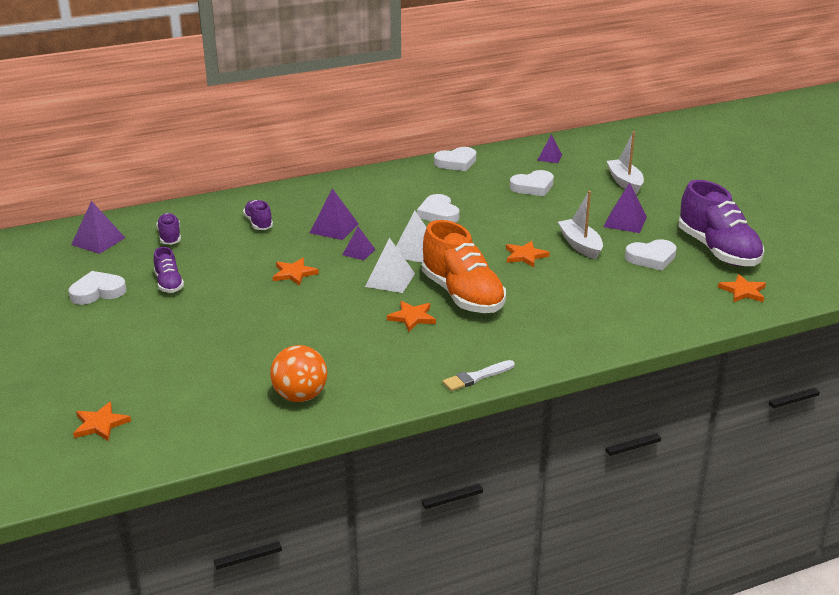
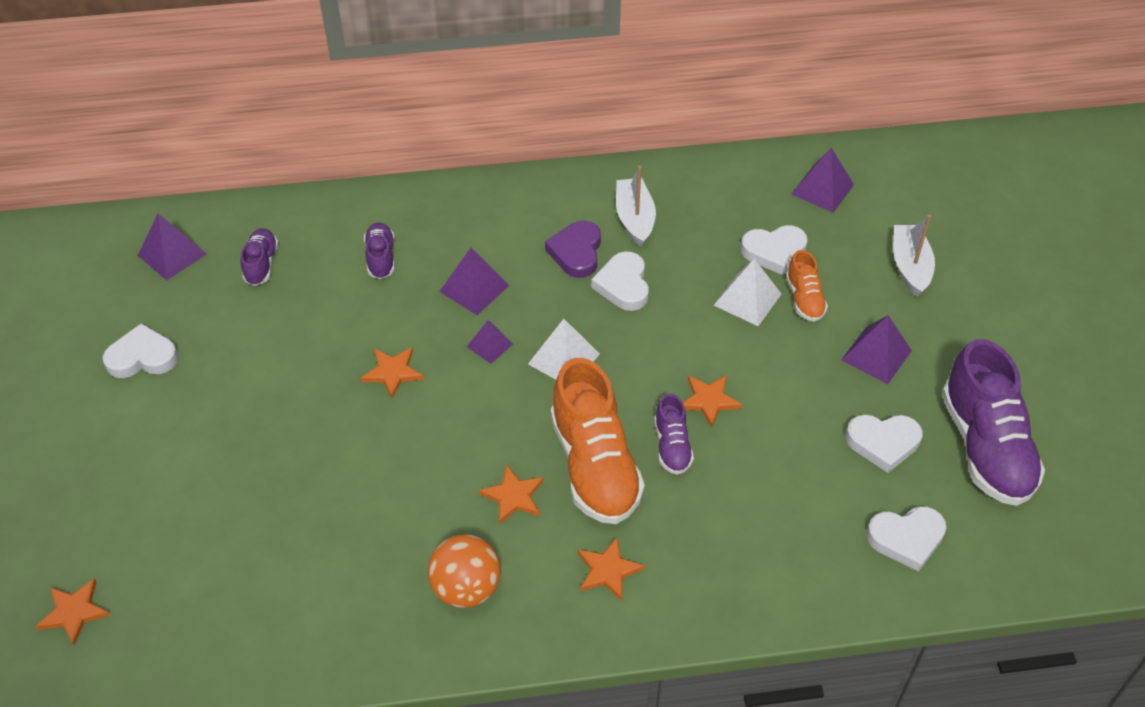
camera: 15 degrees right, 20 degrees up
purple shoe [154,247,184,293] -> purple shoe moved to [654,394,694,475]
orange ball [270,345,327,402] -> orange ball moved to [428,534,501,608]
white pyramid [365,238,415,293] -> white pyramid moved to [714,259,781,326]
white heart [434,147,476,171] -> white heart moved to [866,506,947,572]
white brush [442,360,515,391] -> none
purple pyramid [537,134,562,163] -> purple pyramid [791,148,854,213], size x1.55
white boat [558,191,603,259] -> white boat moved to [616,166,656,247]
orange star [718,274,766,302] -> orange star moved to [578,537,645,601]
none -> purple heart [545,221,601,278]
none -> orange shoe [786,250,828,322]

